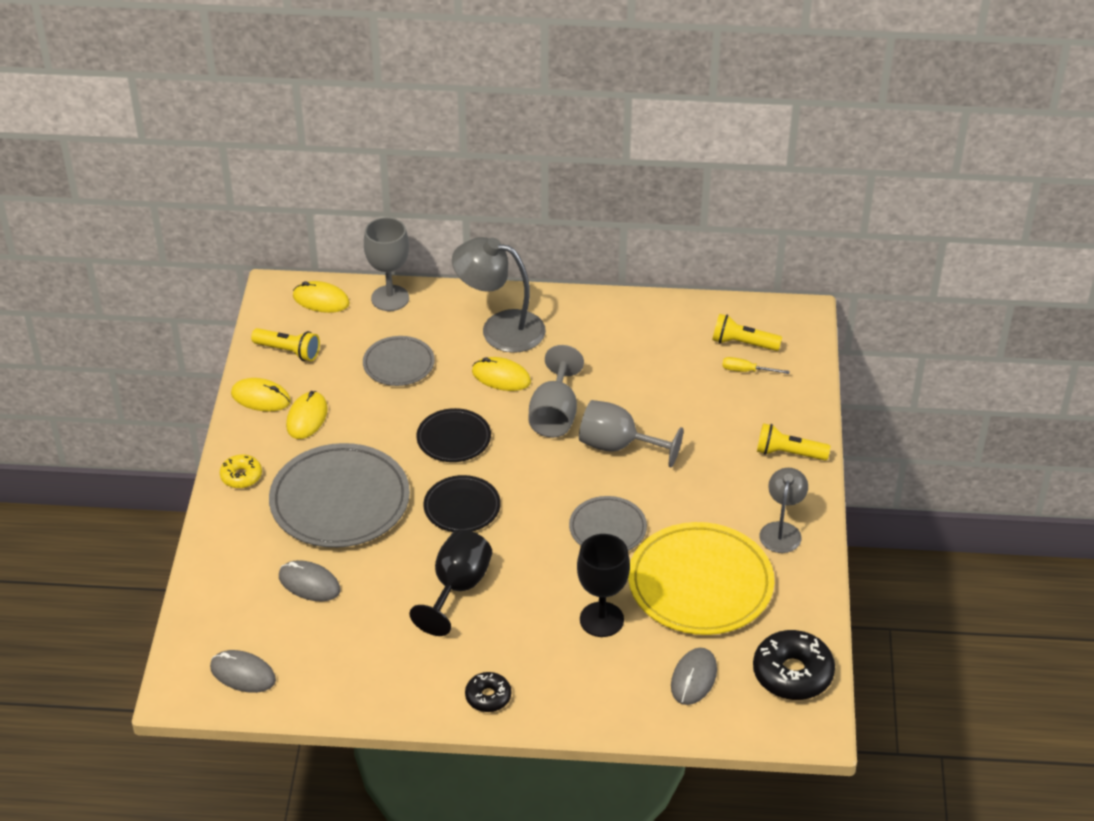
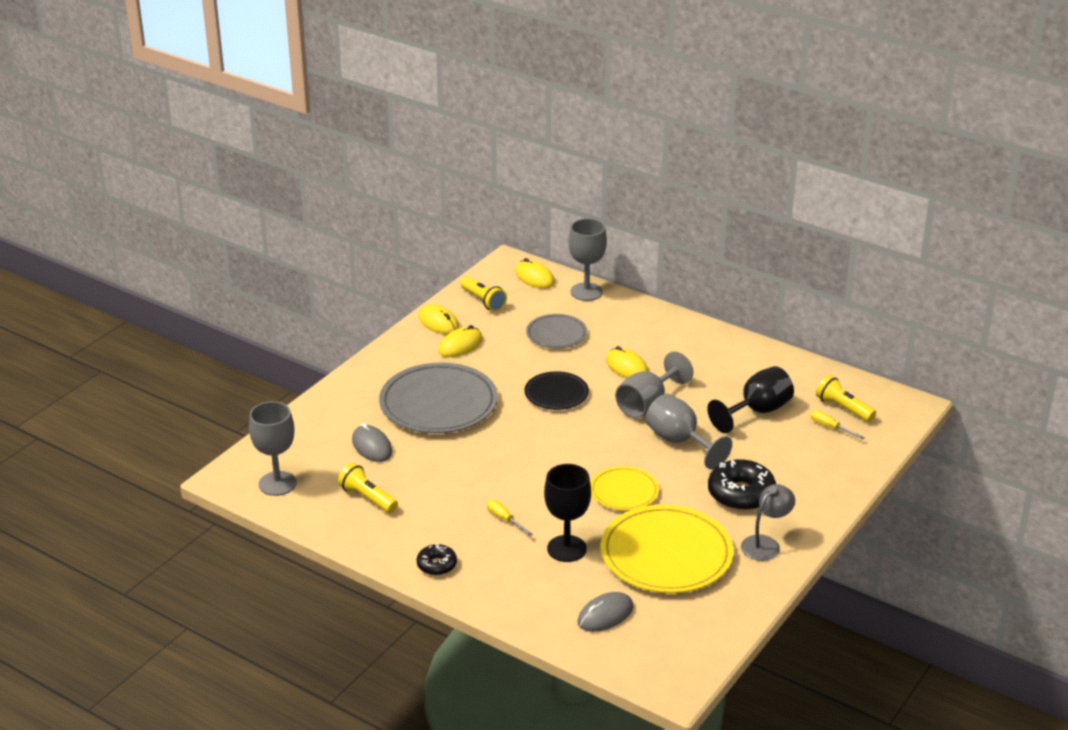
camera: 30 degrees right, 10 degrees down
grey mouse [210,650,276,693] -> grey goblet [249,401,297,496]
yellow donut [220,455,262,488] -> none
black goblet [409,529,492,636] -> black goblet moved to [707,366,794,433]
black plate [424,475,501,532] -> none
grey lamp [452,237,546,353] -> none
grey plate [569,496,647,551] -> yellow plate [590,466,659,511]
black donut [753,630,835,700] -> black donut moved to [708,459,776,511]
yellow flashlight [757,423,831,461] -> yellow flashlight moved to [338,463,398,513]
none -> yellow screwdriver [487,500,533,536]

